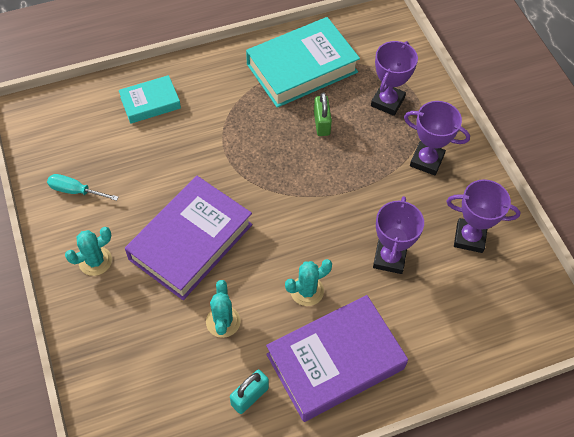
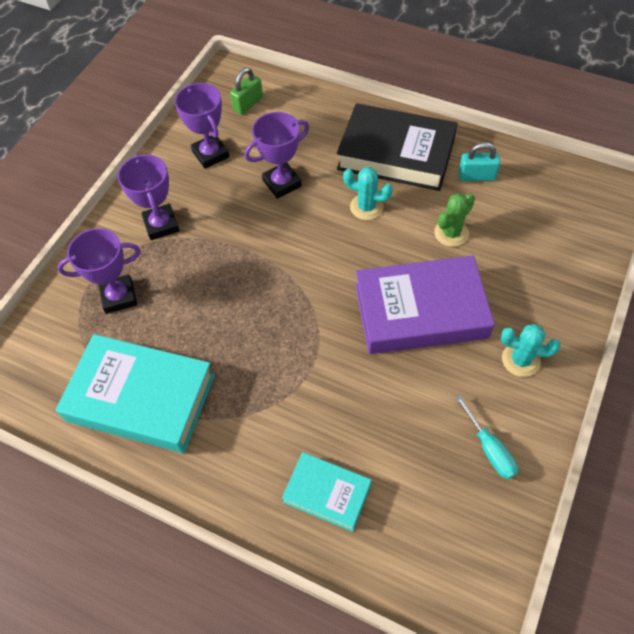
camera: 130 degrees left, 0 degrees up
turquoise cactus [206,280,241,338] -> green cactus [434,193,475,247]
purple book [266,295,408,422] -> black book [337,103,458,191]
green padlock [314,92,332,136] -> green padlock moved to [230,68,263,115]

